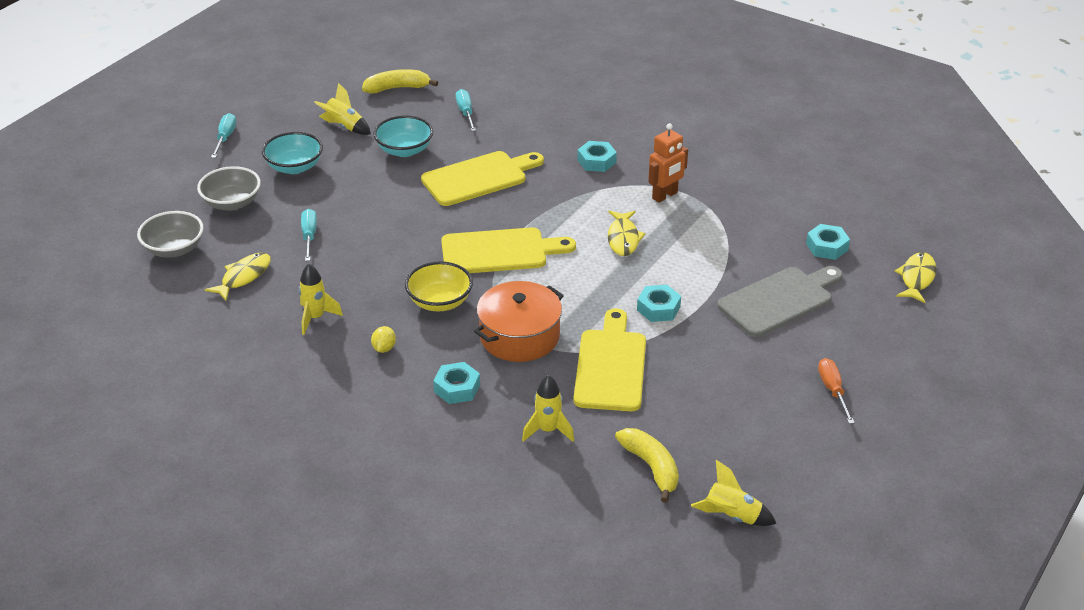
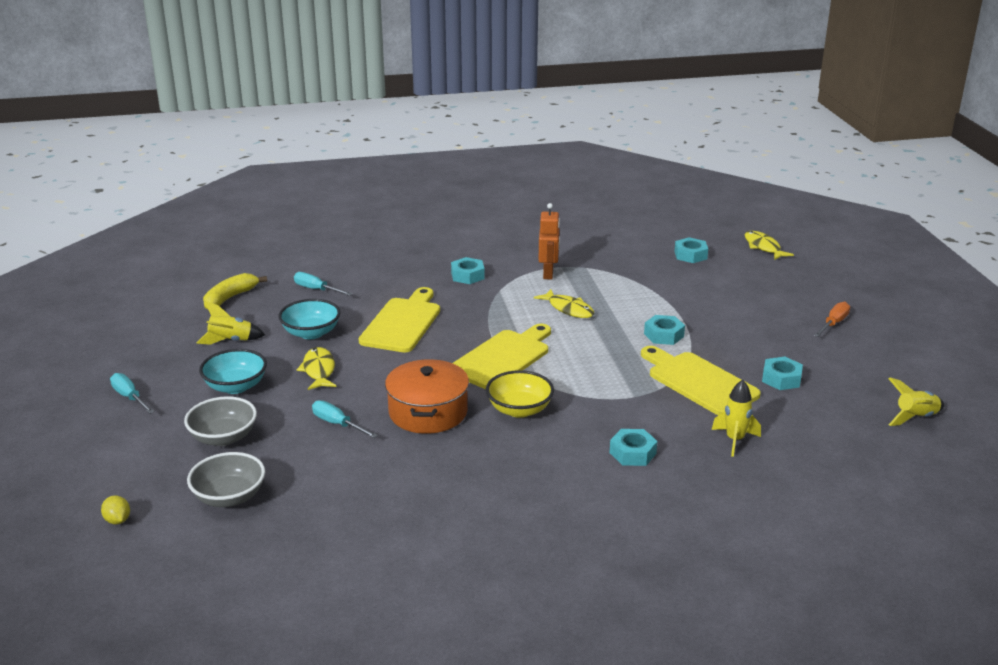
camera: 45 degrees left, 10 degrees down
yellow fish [205,253,271,301] -> yellow fish moved to [297,347,336,390]
yellow rocket [299,264,343,335] -> none
yellow lemon [371,326,396,353] -> yellow lemon moved to [101,496,130,524]
orange pot [474,281,564,362] -> orange pot moved to [385,359,469,434]
yellow banana [615,428,679,503] -> none
grey cutting board [717,266,843,337] -> none
orange screwdriver [818,358,855,424] -> orange screwdriver turned 90 degrees clockwise [814,302,850,337]
none -> turquoise nut [762,357,803,390]

